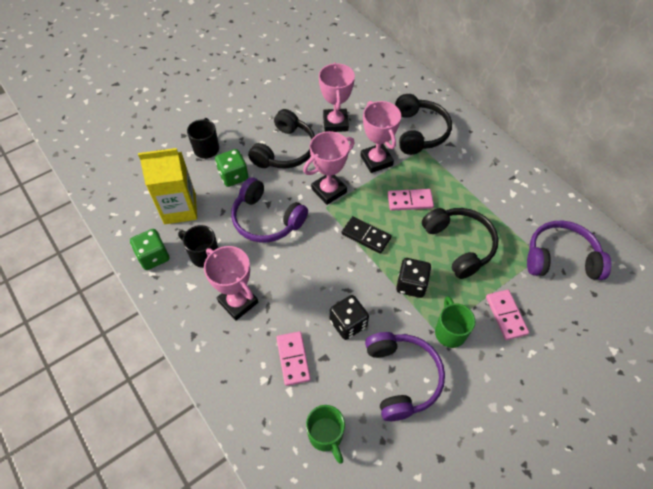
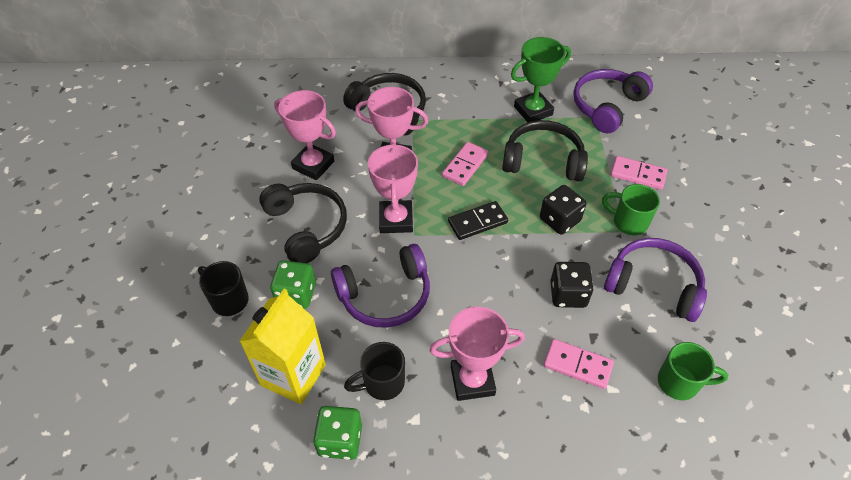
camera: 55 degrees left, 5 degrees down
none -> green trophy [511,37,571,122]

